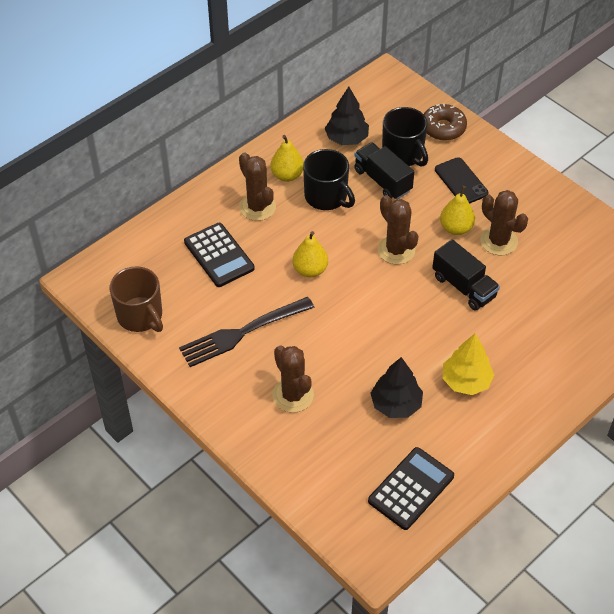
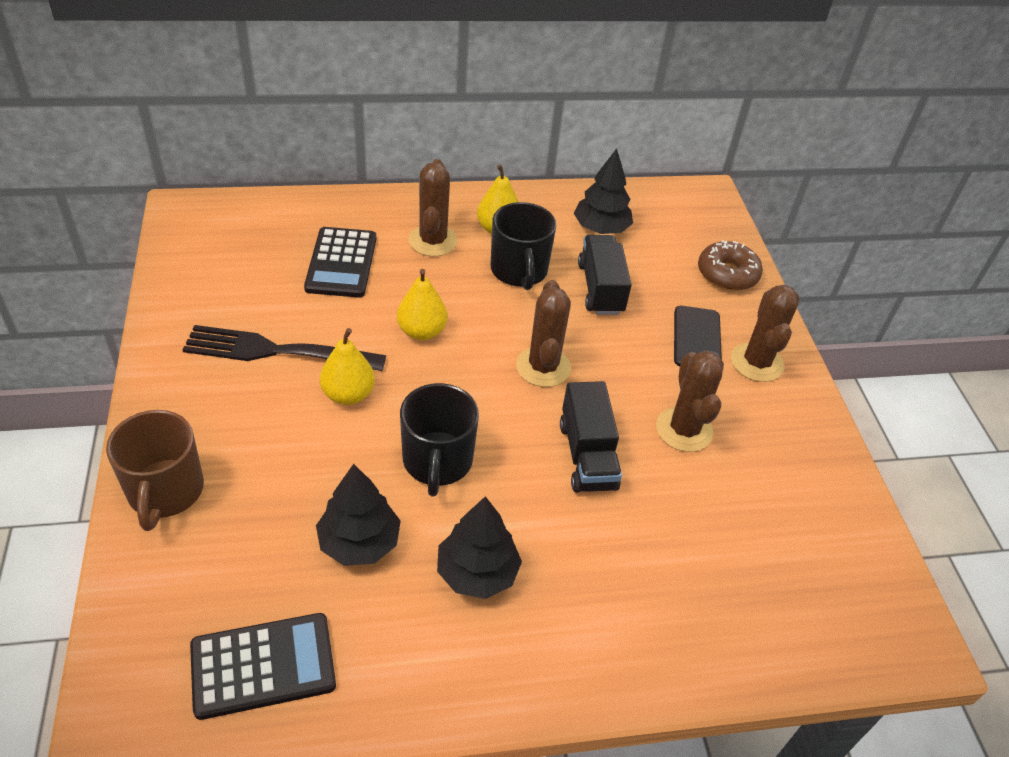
camera: 30 degrees right, 5 degrees down
brown mug [110,266,163,332] -> brown mug moved to [106,410,204,531]
brown cactus [272,346,314,413] -> brown cactus moved to [731,285,800,382]
black mug [382,107,428,167] -> black mug moved to [400,383,479,497]
yellow pear [440,186,475,235] -> yellow pear moved to [320,328,375,405]
yellow tree [443,333,494,395] -> black tree [437,496,522,599]

